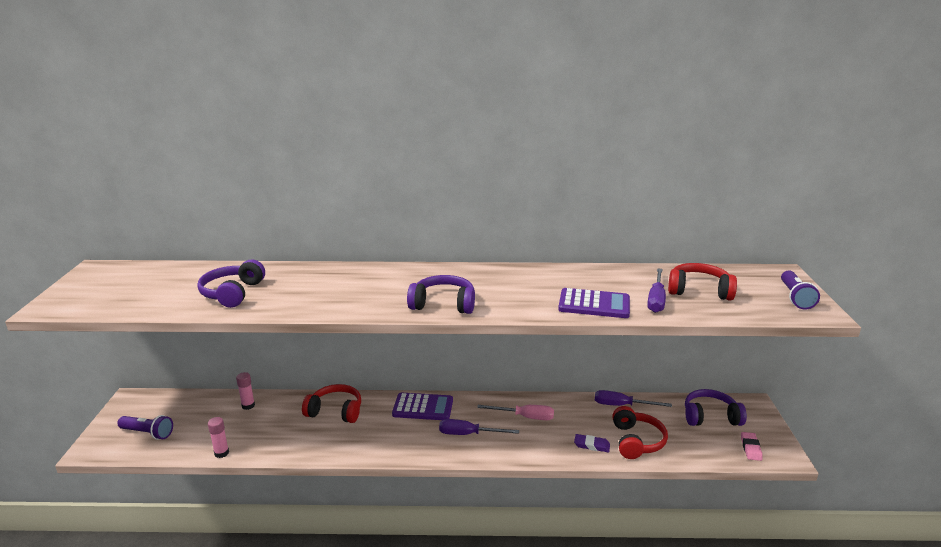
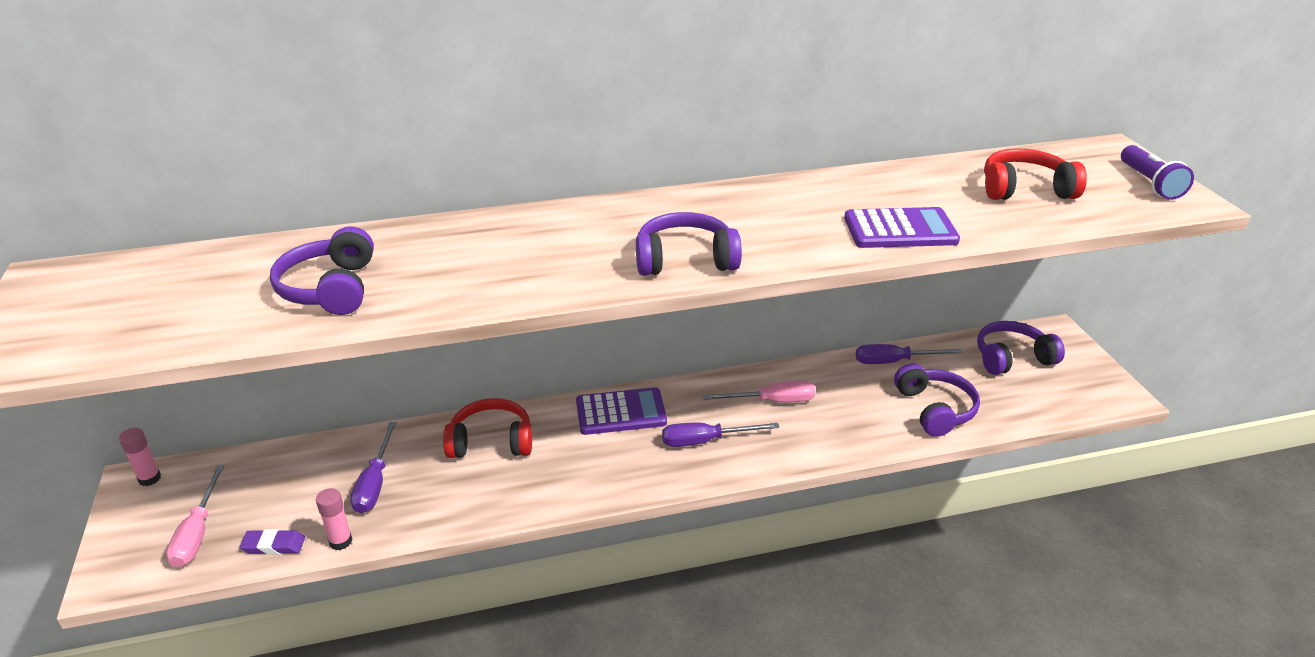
camera: 15 degrees left, 10 degrees up
purple flashlight [117,415,173,440] -> pink screwdriver [166,465,224,567]
pink glue stick [236,372,255,410] -> pink glue stick moved to [119,428,161,486]
purple eraser [574,434,610,452] -> purple eraser moved to [240,529,305,555]
red headphones [612,406,668,459] -> purple headphones [894,363,980,437]
purple screwdriver [647,268,666,313] -> purple screwdriver moved to [350,422,397,514]
pink eraser [741,432,763,461] -> none

